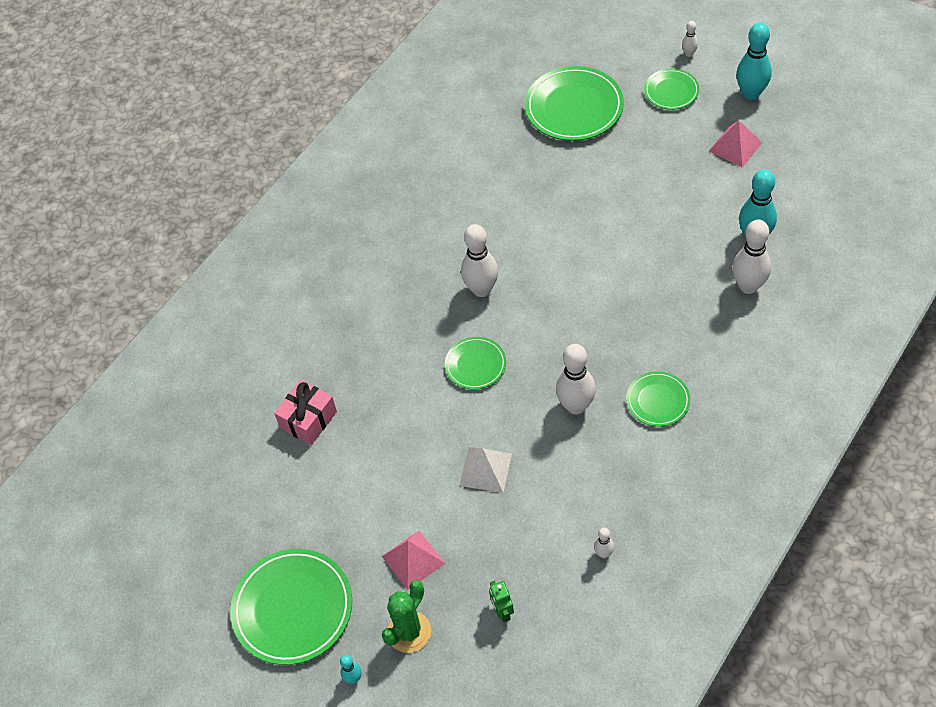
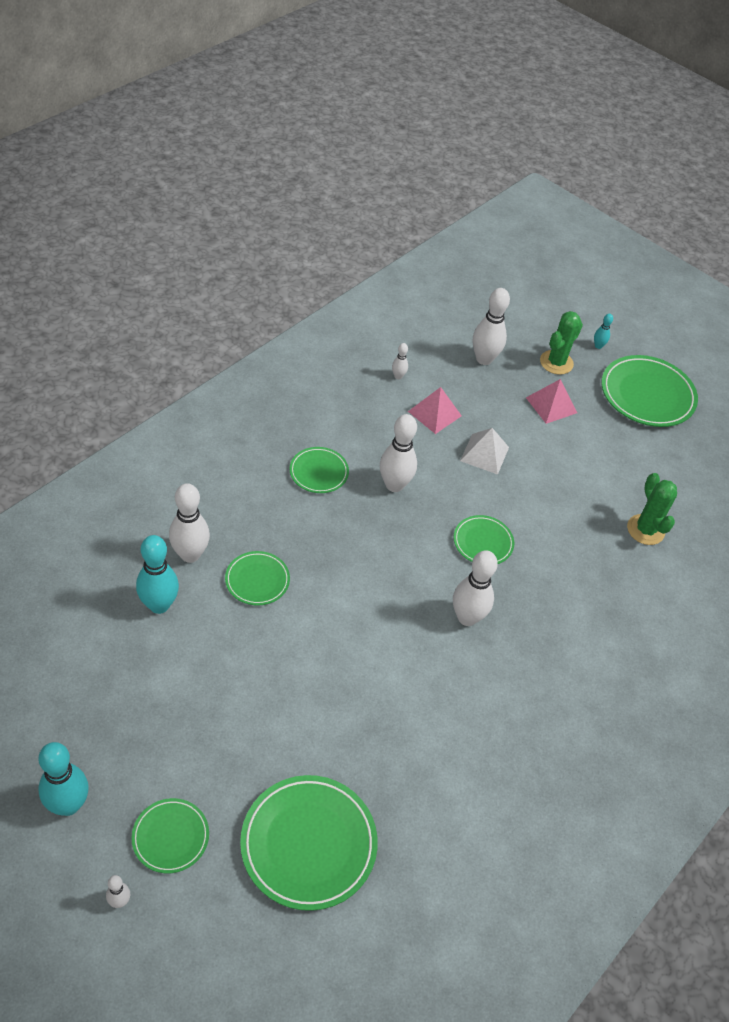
camera: 175 degrees right, 5 degrees down
pink gift [274,380,337,445] -> green cactus [627,473,677,545]
green robot [489,581,514,622] -> white bowling pin [473,288,510,365]
pink pyramid [709,121,763,167] -> pink pyramid moved to [408,387,462,434]
none -> green plate [225,551,290,605]

